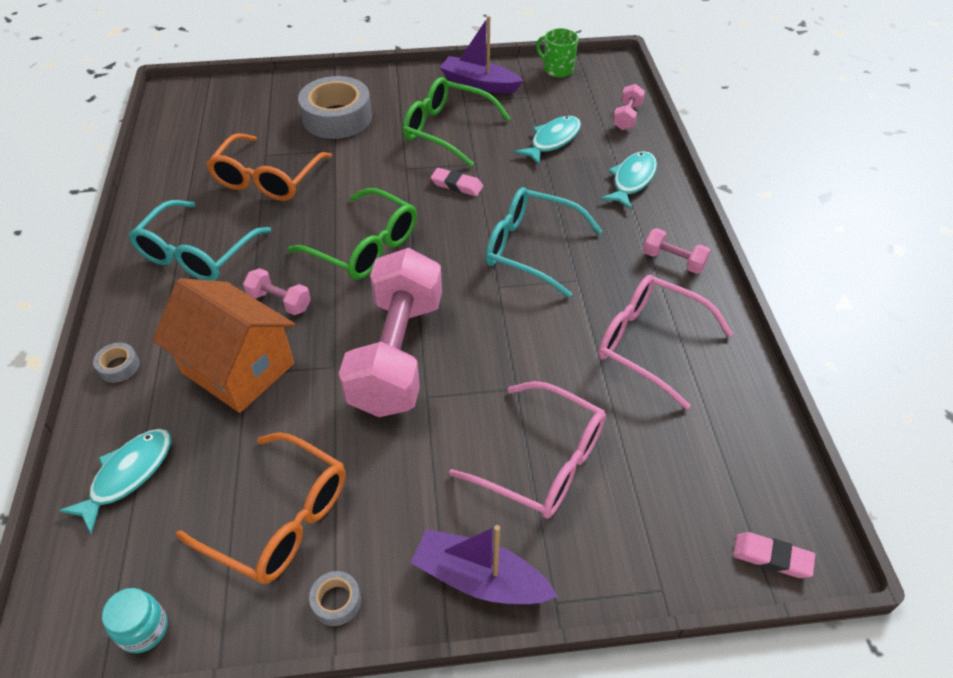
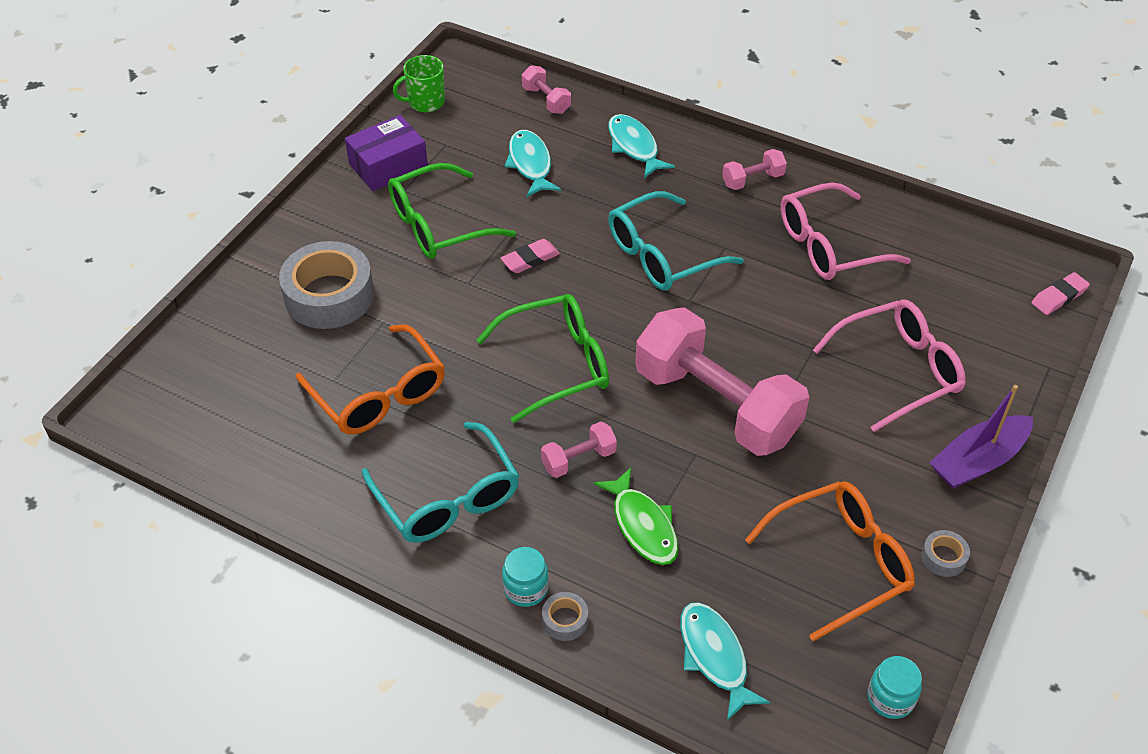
camera: 55 degrees left, 0 degrees up
orange house [152,278,295,413] -> green fish [594,468,678,565]
purple boat [439,16,523,93] -> purple box [345,115,428,191]
none -> turquoise jar [502,547,549,607]

